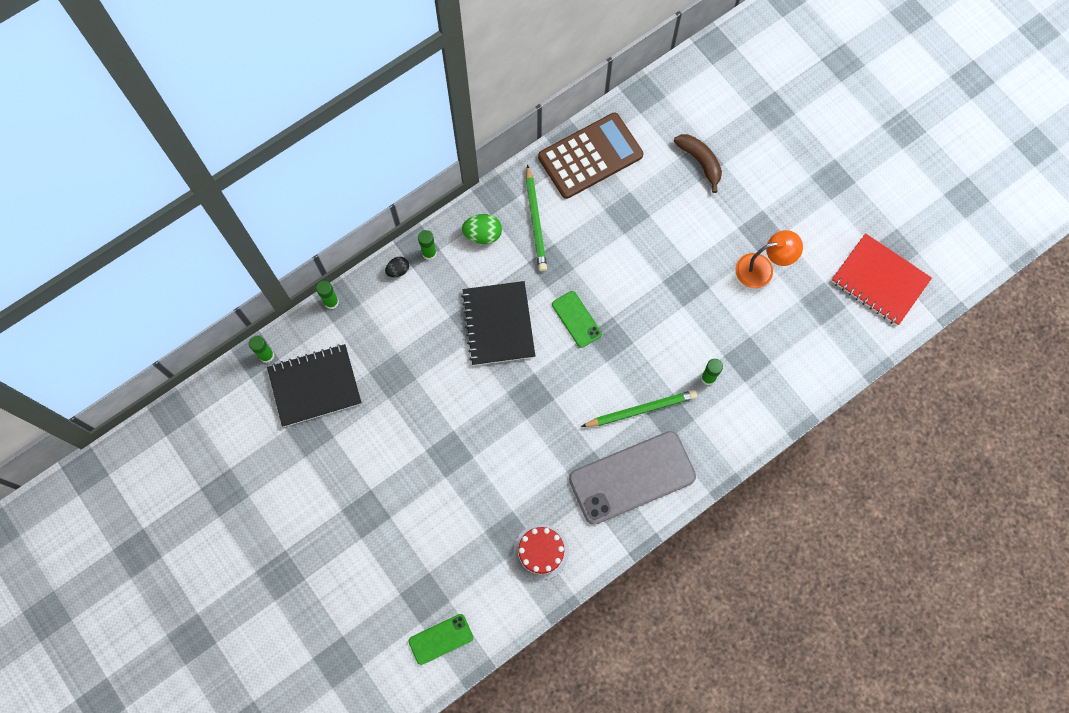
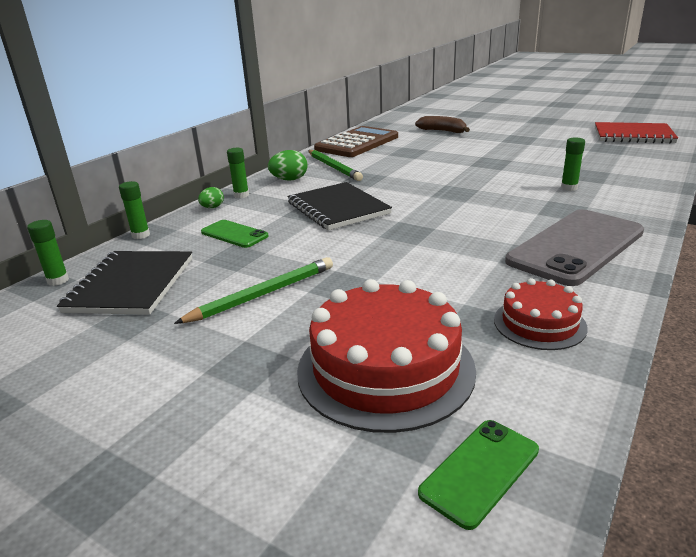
camera: 20 degrees left, 45 degrees down
black notebook [267,344,362,427] -> black notebook turned 45 degrees counterclockwise [57,251,193,315]
black egg [385,257,409,277] -> green egg [198,187,224,208]
green phone [552,291,602,348] -> green phone moved to [201,220,269,248]
green pencil [581,390,697,427] -> green pencil moved to [174,257,333,324]
orange lamp [736,230,803,288] -> none
none -> red cake [297,279,476,433]

